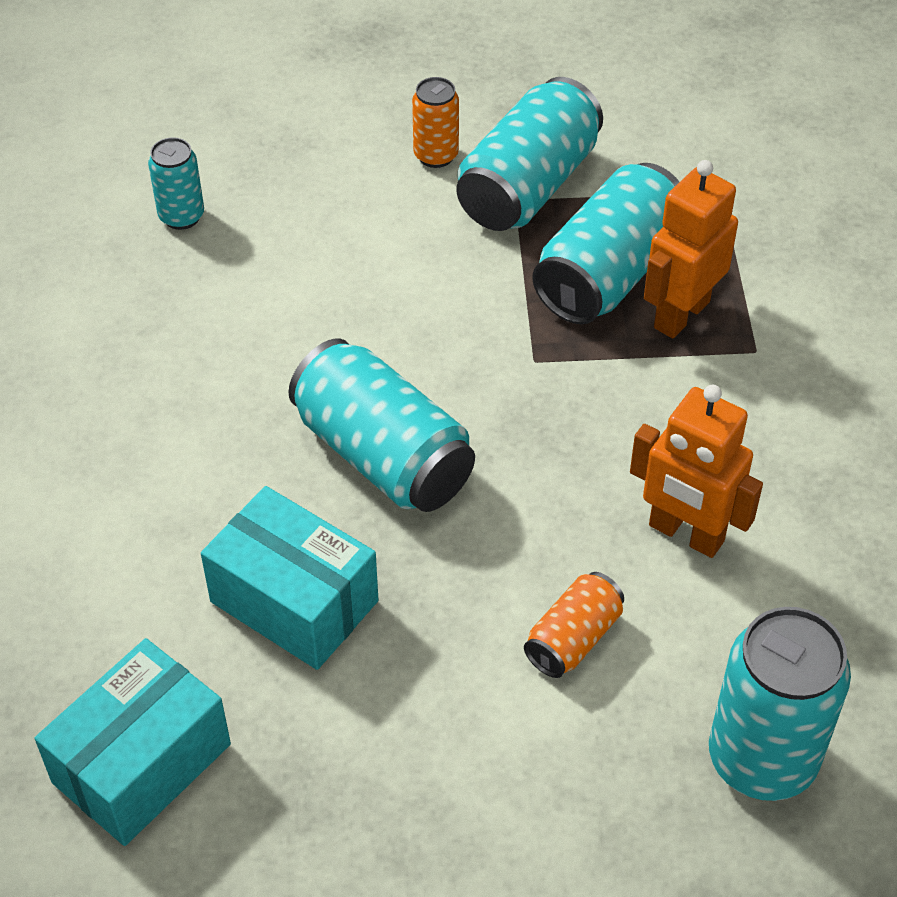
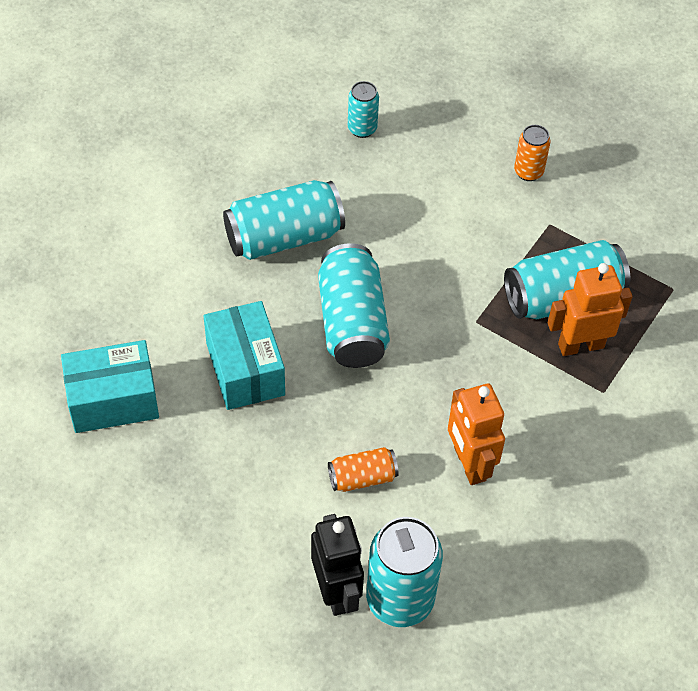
camera: 35 degrees right, 5 degrees up
turquoise can [456,77,603,231] -> turquoise can moved to [223,180,345,260]
none -> black robot [311,514,364,616]

